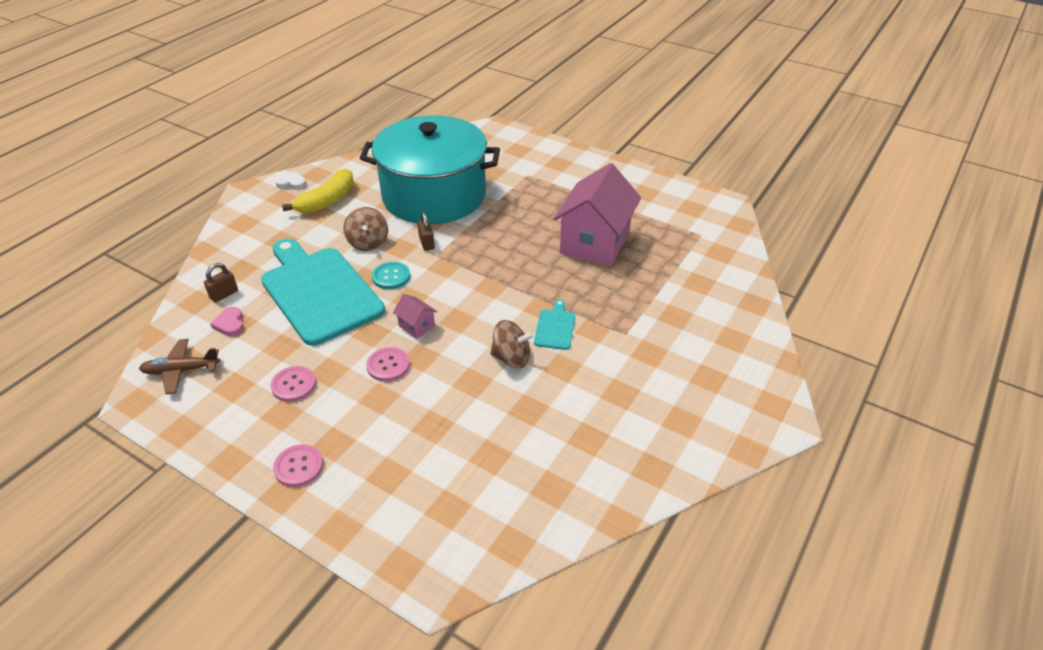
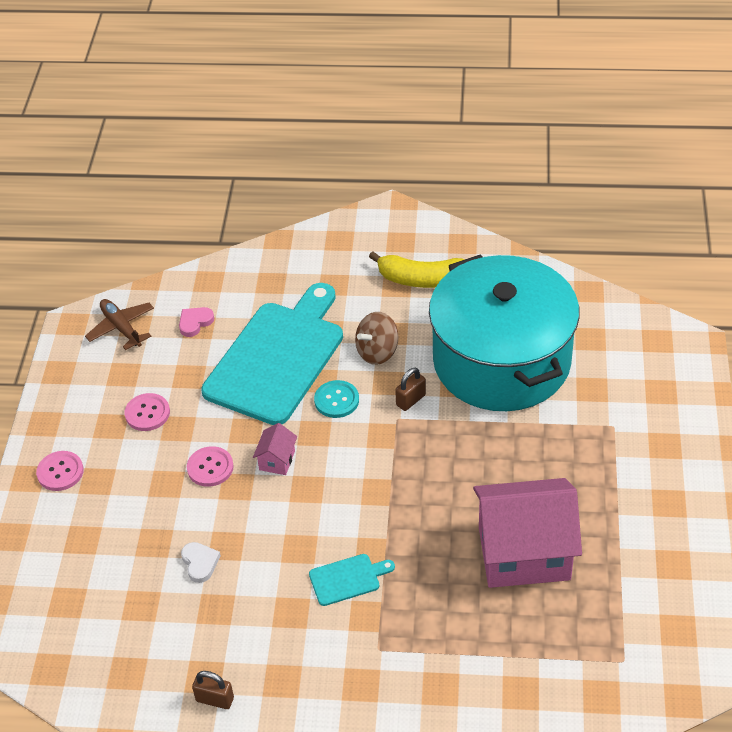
camera: 65 degrees right, 5 degrees up
brown padlock [204,263,238,303] -> brown padlock moved to [192,671,234,709]
white heart [275,171,306,190] -> white heart moved to [181,542,221,583]
brown spinning top [490,320,534,368] -> none

